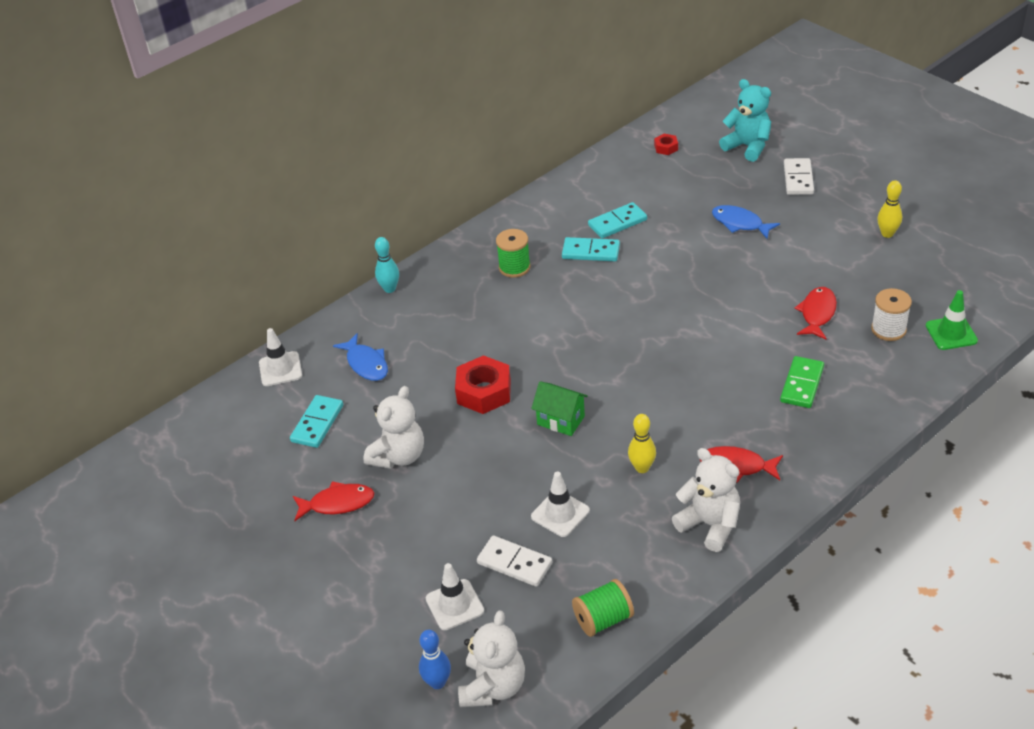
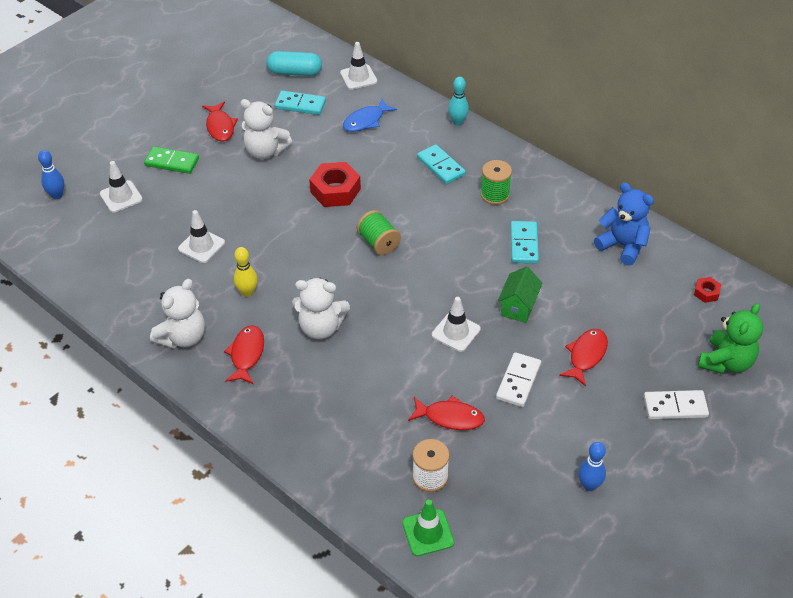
camera: 80 degrees right, 5 degrees up
white teddy bear [458,611,525,708] -> white teddy bear moved to [292,278,350,339]
white domino [477,535,552,587] -> white domino moved to [496,352,541,407]
green house [531,381,588,436] -> green house moved to [498,266,543,323]
green spool [572,579,634,637] -> green spool moved to [357,210,401,255]
turquoise domino [588,202,647,238] -> turquoise domino moved to [417,144,466,184]
blue fish [712,205,780,239] -> red fish [559,329,608,386]
turquoise teddy bear [719,79,771,162] -> green teddy bear [698,303,763,374]
green domino [780,356,824,408] -> green domino moved to [144,146,199,174]
yellow bowling pin [877,180,902,238] -> blue bowling pin [578,442,606,491]
none -> turquoise capsule [267,51,322,76]
none -> white traffic cone [432,297,481,352]
none -> blue teddy bear [594,182,654,266]

